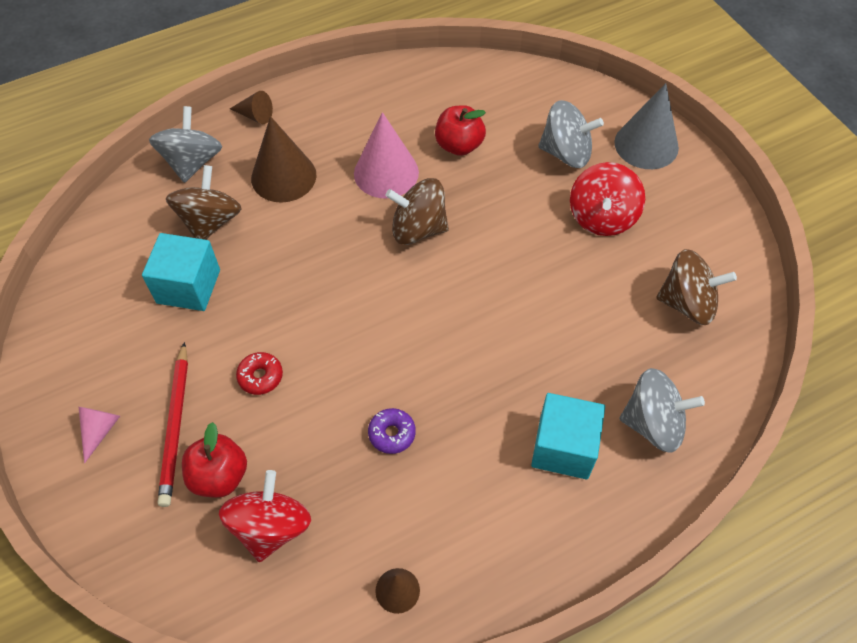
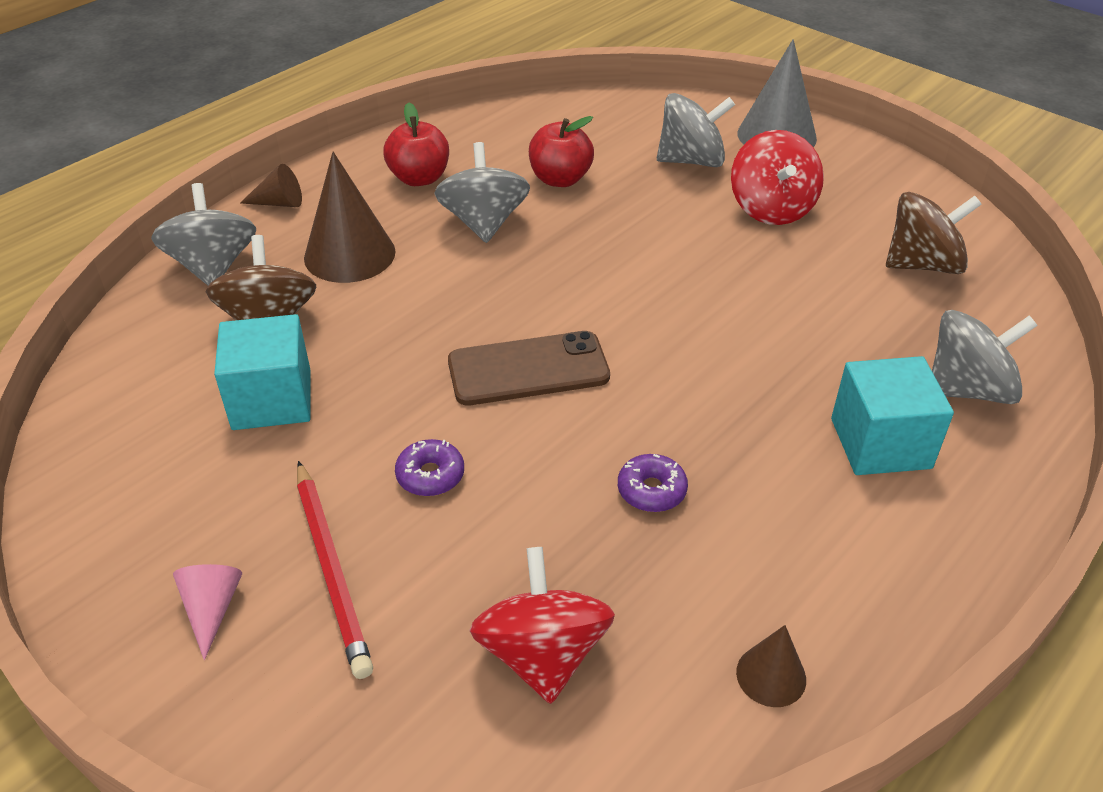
camera: 20 degrees left, 15 degrees down
red apple [182,422,247,498] -> red apple moved to [383,102,449,186]
red donut [236,352,283,395] -> purple donut [395,439,464,496]
pink cone [354,112,419,199] -> grey spinning top [434,142,530,243]
brown spinning top [385,178,449,245] -> none
none -> brown phone [448,331,610,405]

